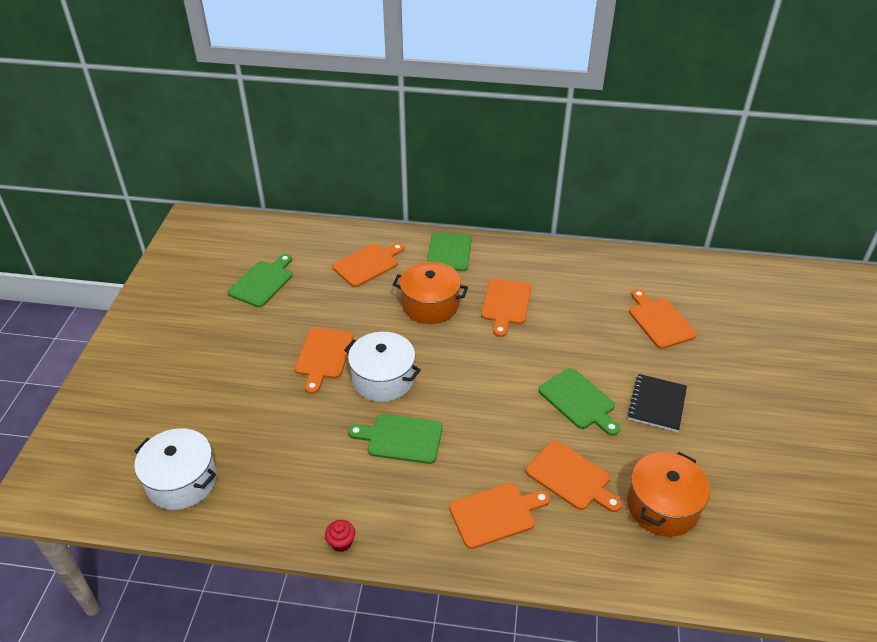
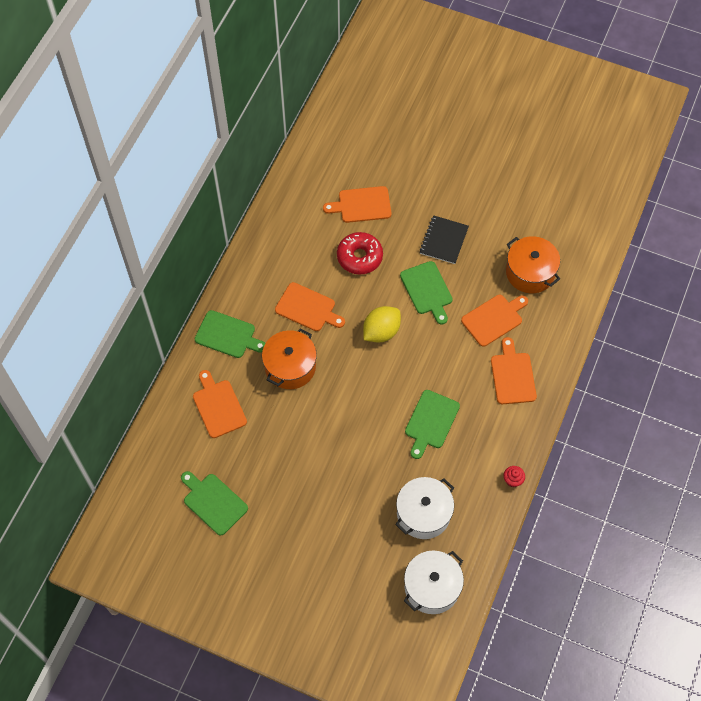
camera: 75 degrees left, 20 degrees up
orange cutting board [295,328,353,394] -> none
white pot [344,332,421,402] -> white pot moved to [395,477,454,539]
green cutting board [538,368,620,436] -> green cutting board turned 90 degrees clockwise [400,261,453,325]
black notebook [627,374,687,432] -> black notebook turned 75 degrees clockwise [420,215,469,264]
none -> red donut [337,232,383,274]
none -> yellow lemon [363,306,401,342]

